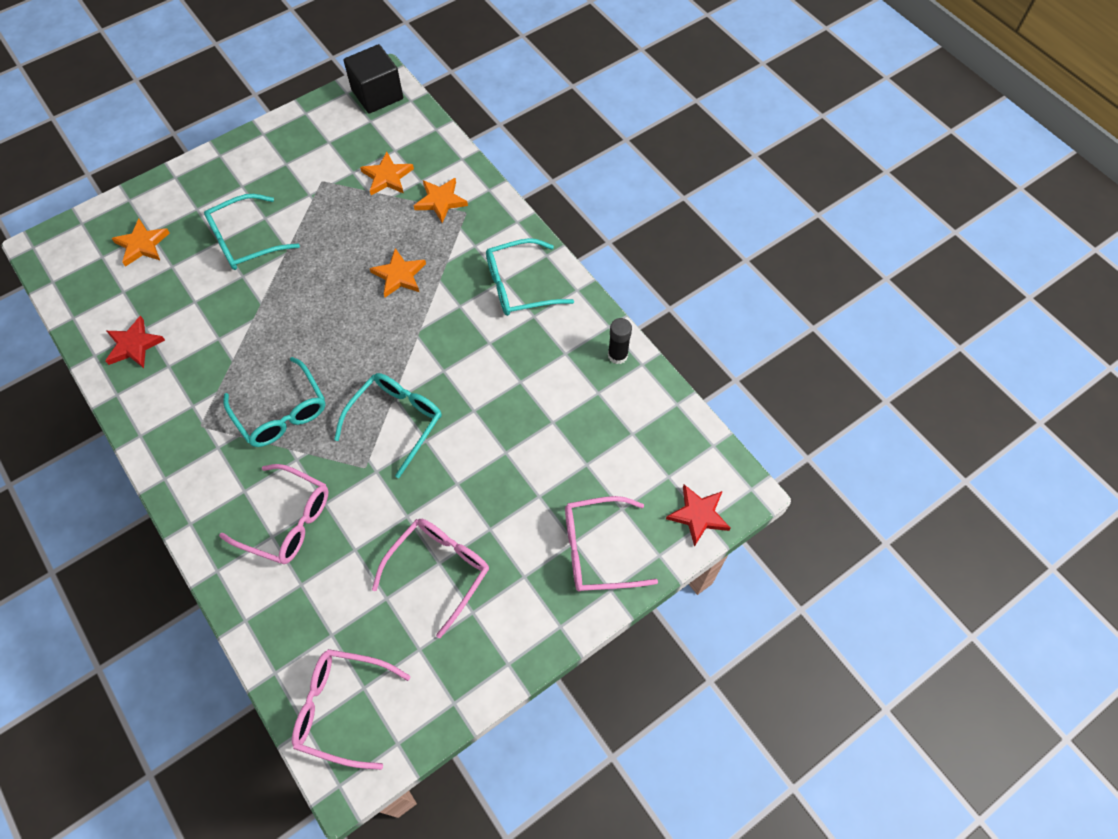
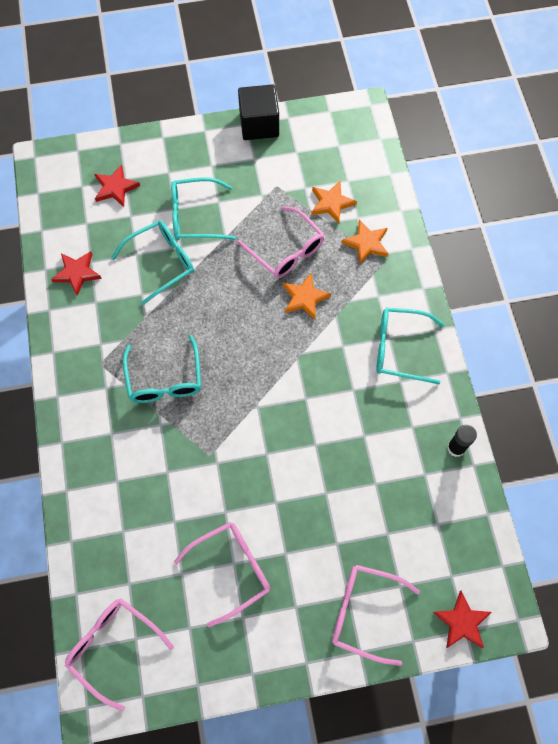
camera: 25 degrees right, 5 degrees up
orange star [111,219,170,267] -> red star [94,164,140,207]
pink glasses [219,464,328,564] -> pink glasses moved to [237,206,324,278]
turquoise glasses [334,373,442,478] -> turquoise glasses moved to [111,221,194,305]
black cube [344,44,403,113] -> black cube moved to [238,84,279,140]

